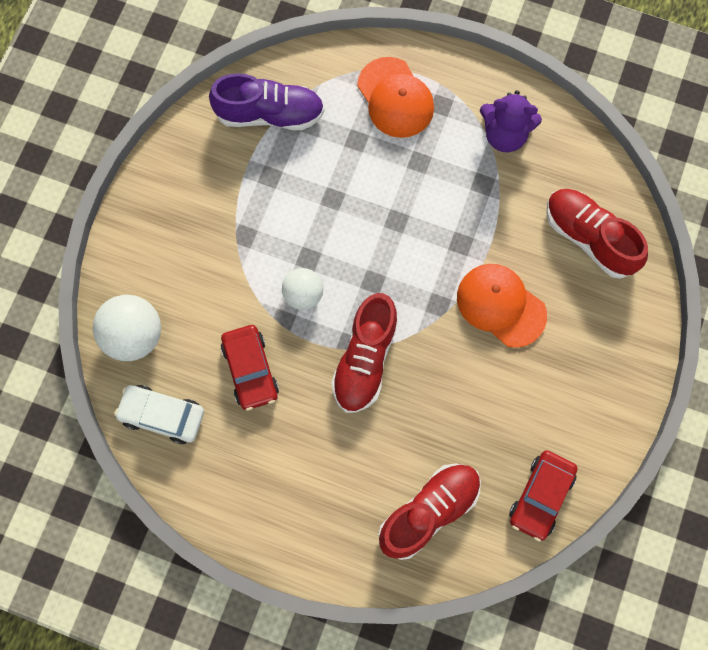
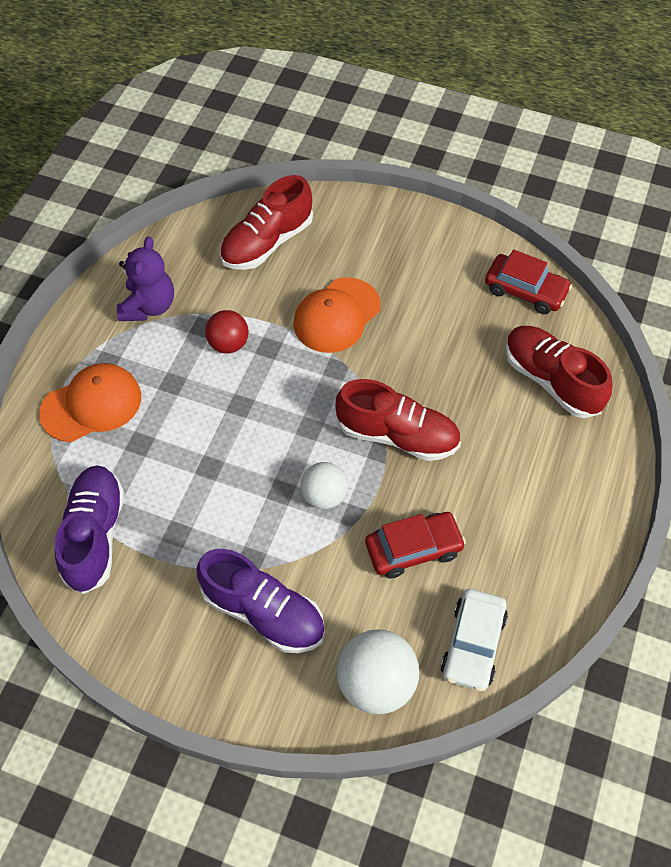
camera: 90 degrees left, 15 degrees down
none -> purple shoe [197,549,325,653]
none -> red ball [205,310,249,354]

